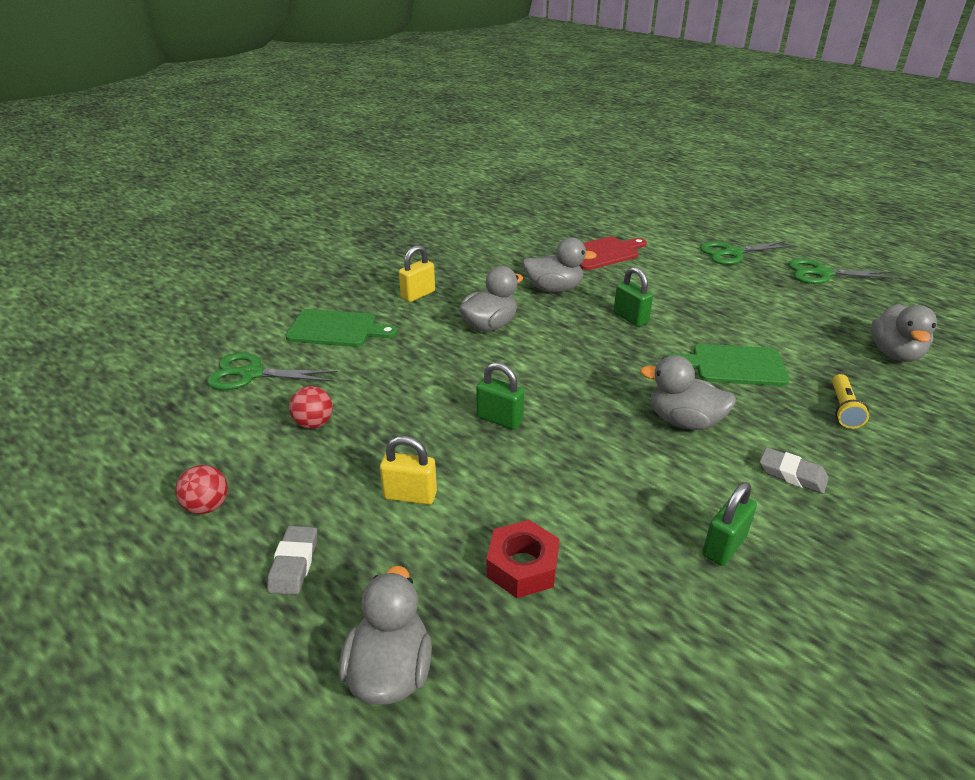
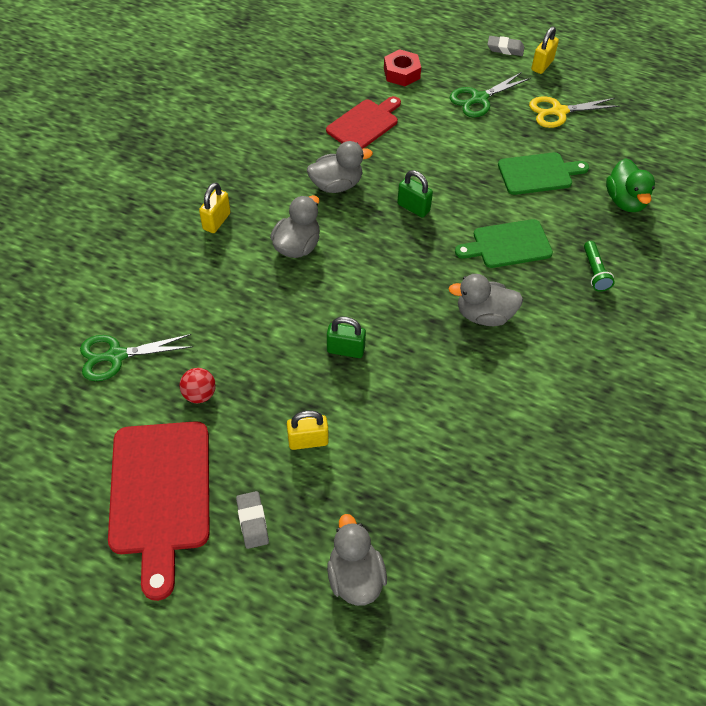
camera: 20 degrees left, 20 degrees up
red ball [175,465,228,514] -> red cutting board [108,421,210,601]
green cutting board [285,309,398,347] -> green cutting board moved to [498,152,589,195]
red nut [486,520,559,598] -> red nut moved to [384,49,421,86]
green padlock [702,482,757,566] -> none
grey eraser [760,447,829,494] -> grey eraser moved to [487,36,524,56]
green scissors [788,259,898,284] -> yellow scissors [529,96,620,128]
yellow flashlight [832,374,869,429] -> green flashlight [584,241,615,292]
grey duck [871,304,937,362] -> green duck [606,158,655,212]
none -> yellow padlock [531,27,559,74]

